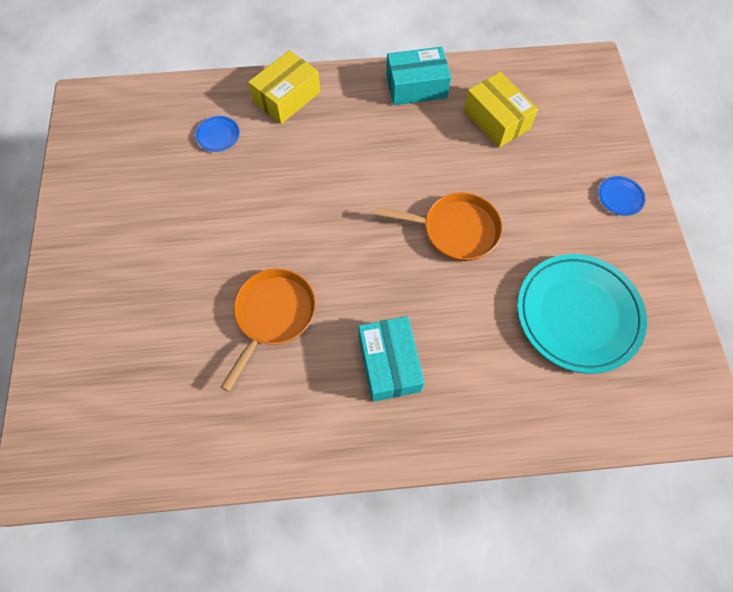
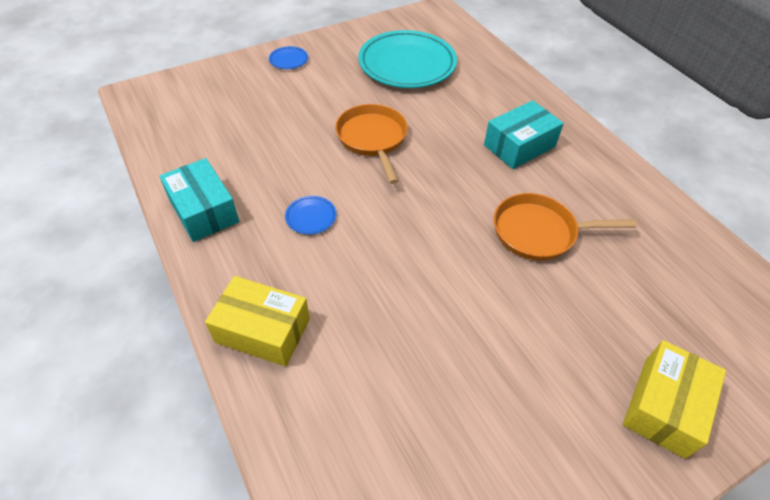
camera: 115 degrees left, 15 degrees down
blue plate [195,116,240,152] -> blue plate moved to [285,196,336,235]
yellow box [463,72,538,148] -> yellow box moved to [623,340,726,459]

